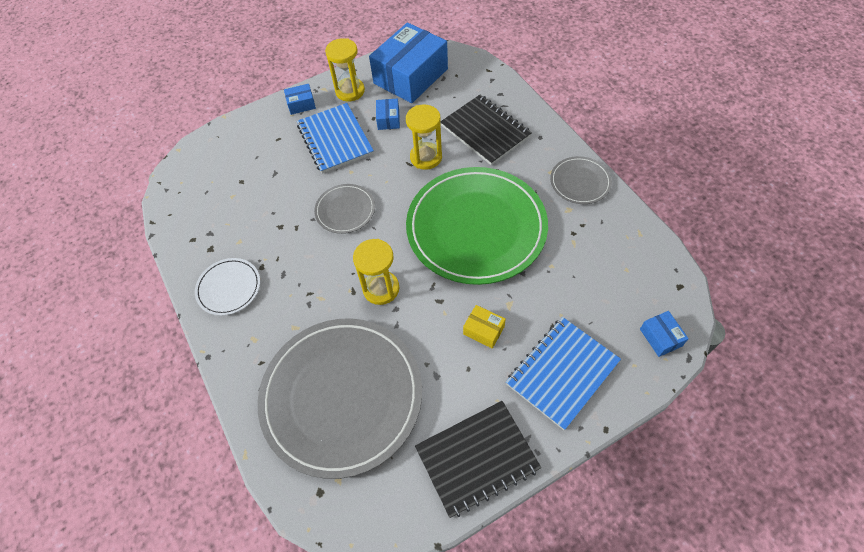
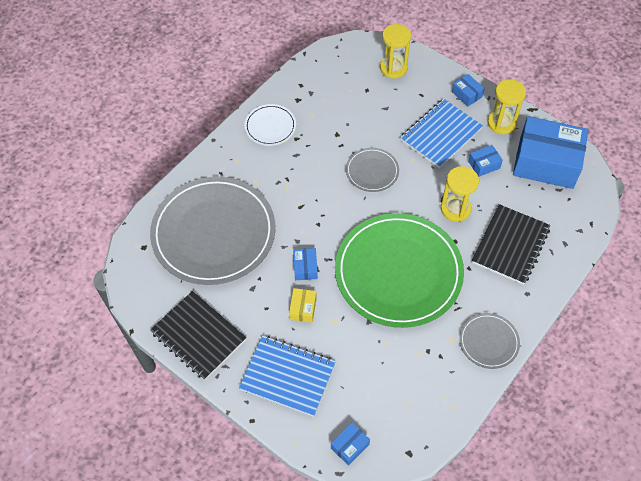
camera: 65 degrees right, 0 degrees up
yellow hourglass [353,239,399,305] -> yellow hourglass moved to [380,24,411,78]
none -> blue box [293,248,318,280]

